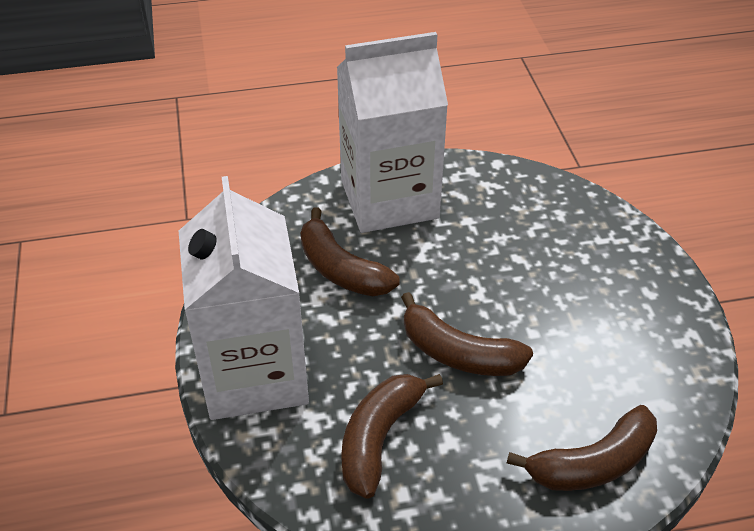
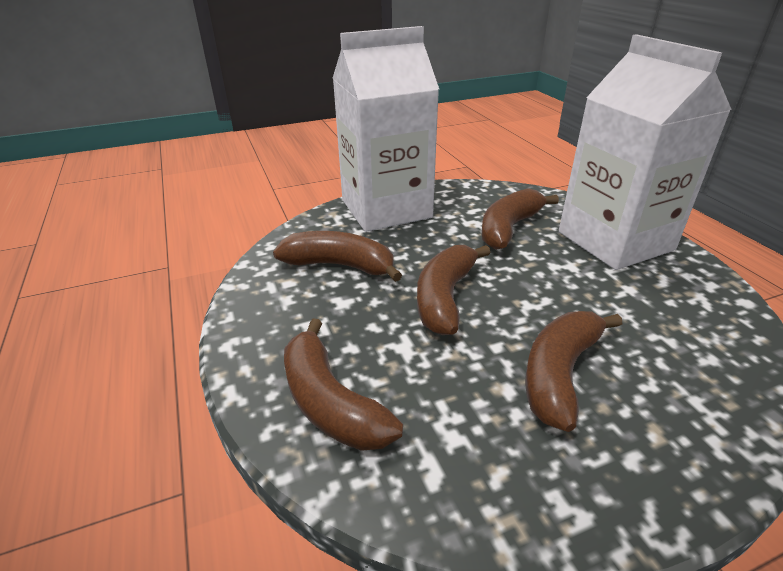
camera: 80 degrees right, 10 degrees down
none -> brown banana [525,311,622,432]

